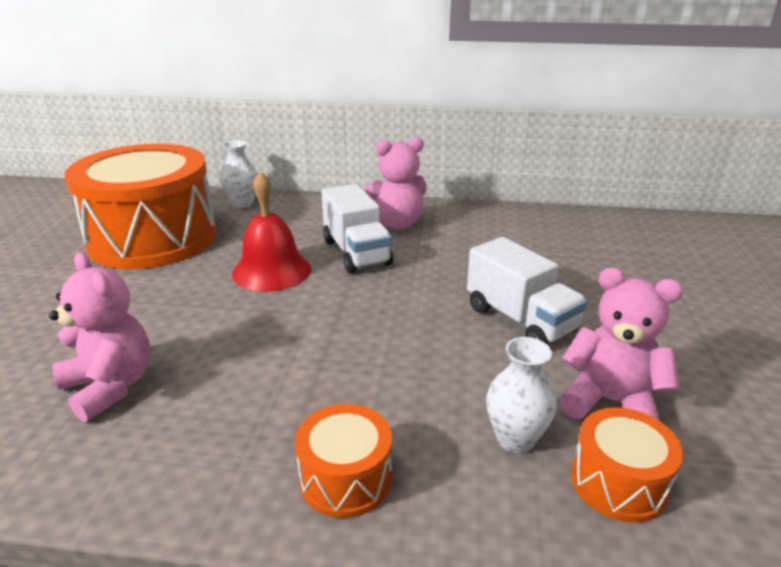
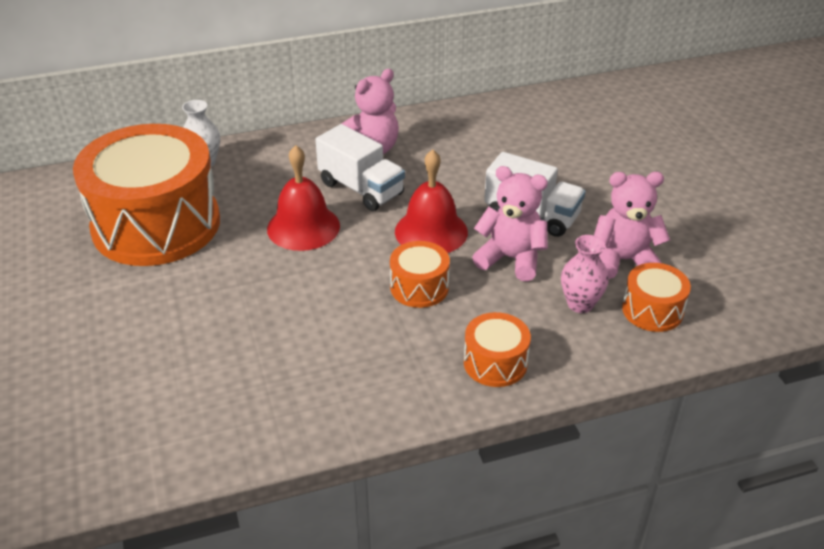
camera: 25 degrees left, 10 degrees up
pink teddy bear [49,252,150,422] -> pink teddy bear moved to [472,166,548,281]
white vase [486,337,557,453] -> pink vase [561,235,609,313]
none -> orange drum [390,241,450,308]
none -> red bell [395,149,468,253]

